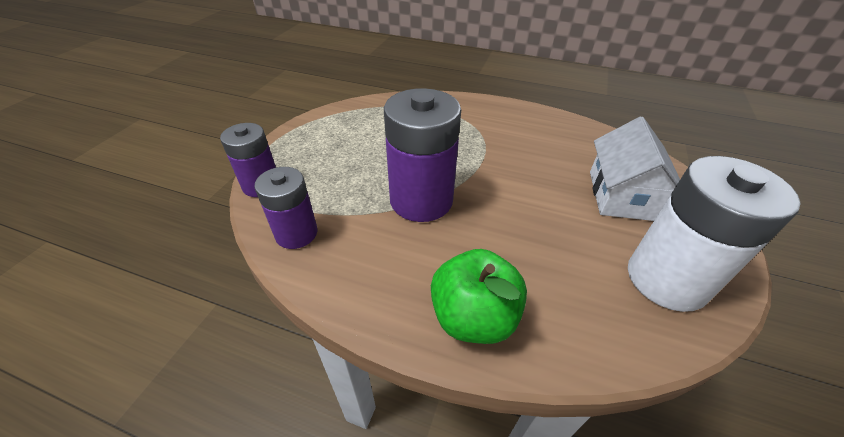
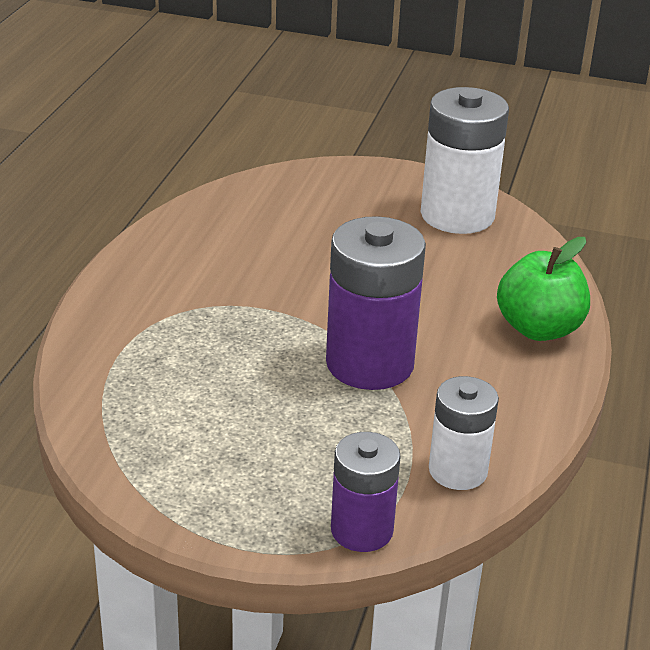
camera: 95 degrees left, 10 degrees down
purple battery [254,167,318,249] -> white battery [429,376,499,490]
white house [590,116,680,221] -> none

